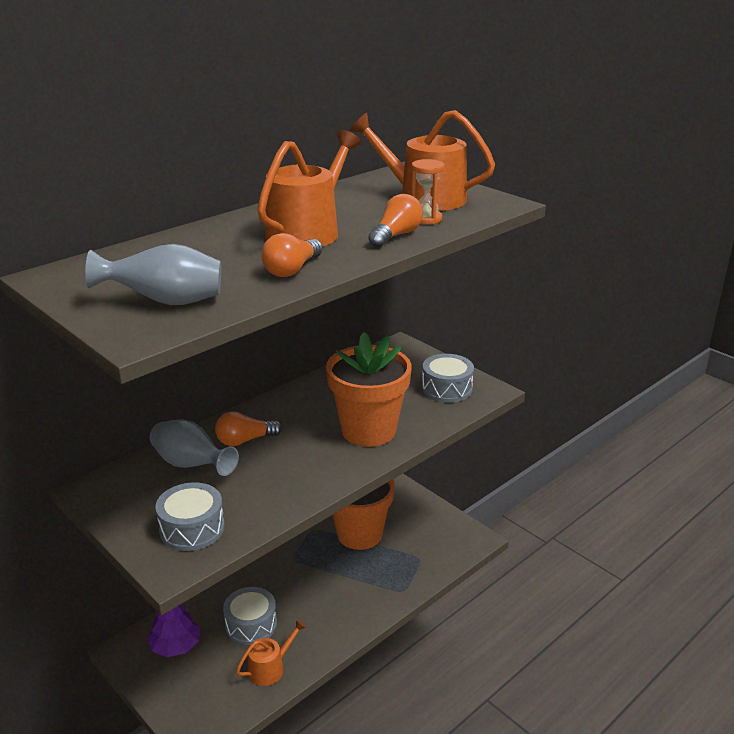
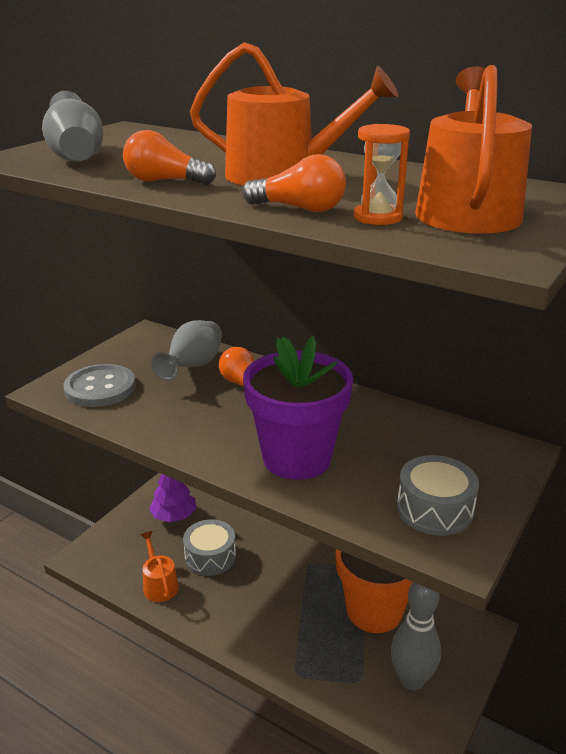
camera: 75 degrees right, 0 degrees up
grey drum [155,482,225,551] -> grey button [63,364,136,407]
orange watering can [236,619,306,686] -> orange watering can turned 150 degrees counterclockwise [141,531,179,602]
orange flower pot [326,332,412,447] -> purple flower pot [243,336,353,480]
none -> grey bowling pin [391,582,441,691]

